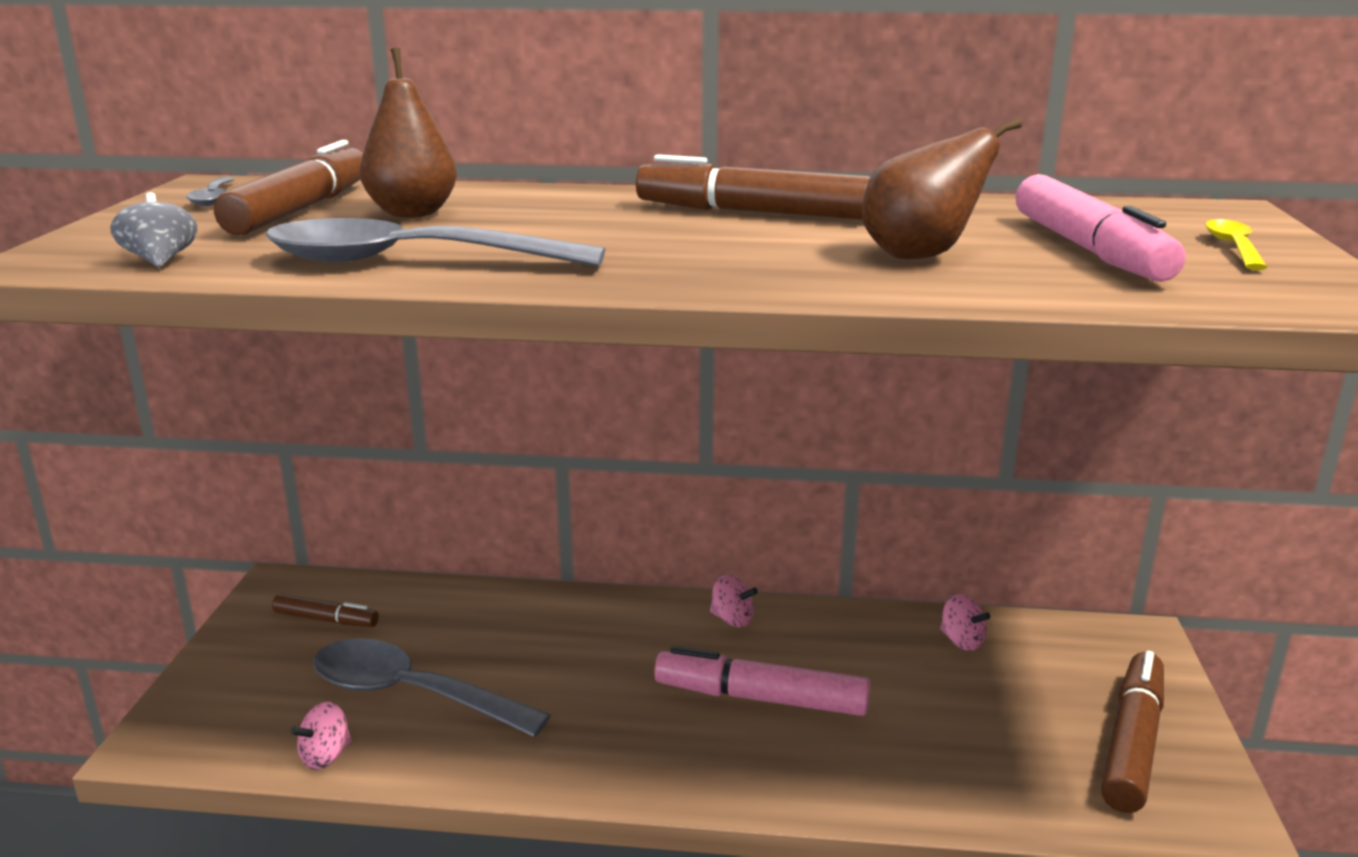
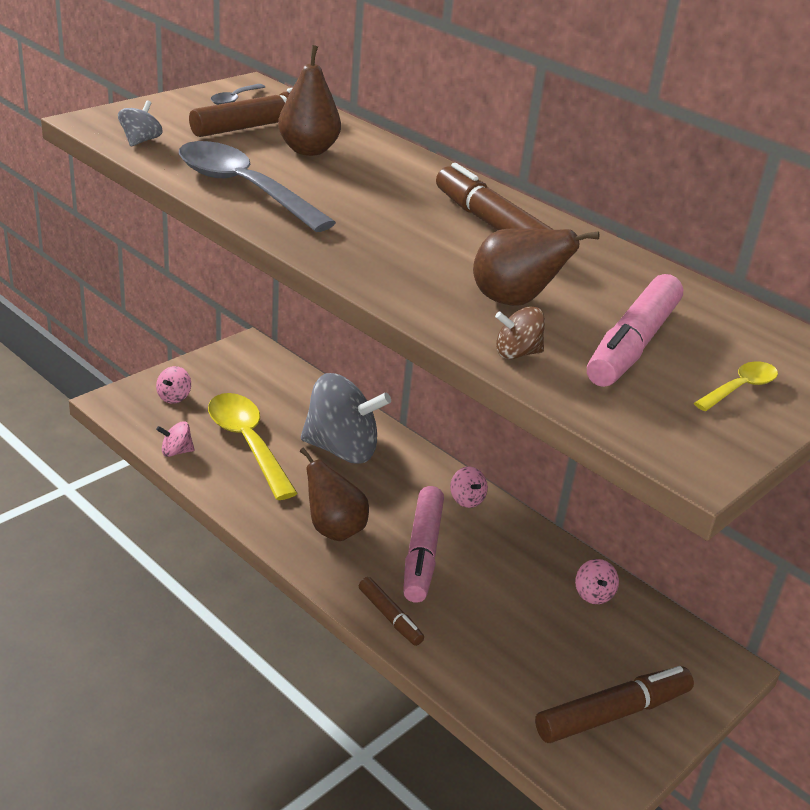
camera: 35 degrees right, 10 degrees up
brown marker [272,594,379,627] -> brown marker moved to [359,577,424,646]
grey spoon [313,638,551,737] -> yellow spoon [208,393,298,500]
pink marker [654,646,870,716] -> pink marker turned 135 degrees counterclockwise [403,486,444,603]
none -> pink spinning top [156,366,191,404]
none -> brown pear [300,448,369,541]
none -> grey spinning top [301,373,391,464]
none -> brown spinning top [495,306,545,359]

